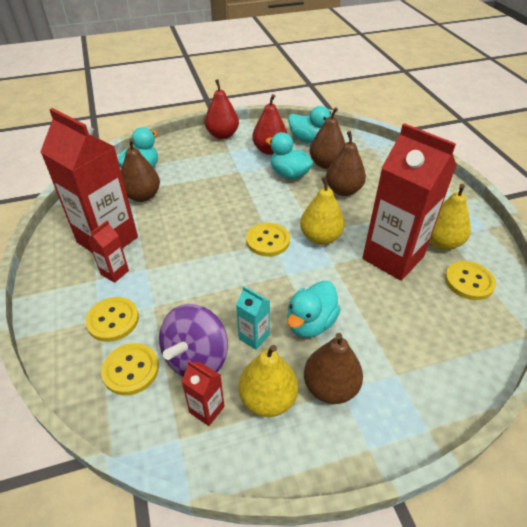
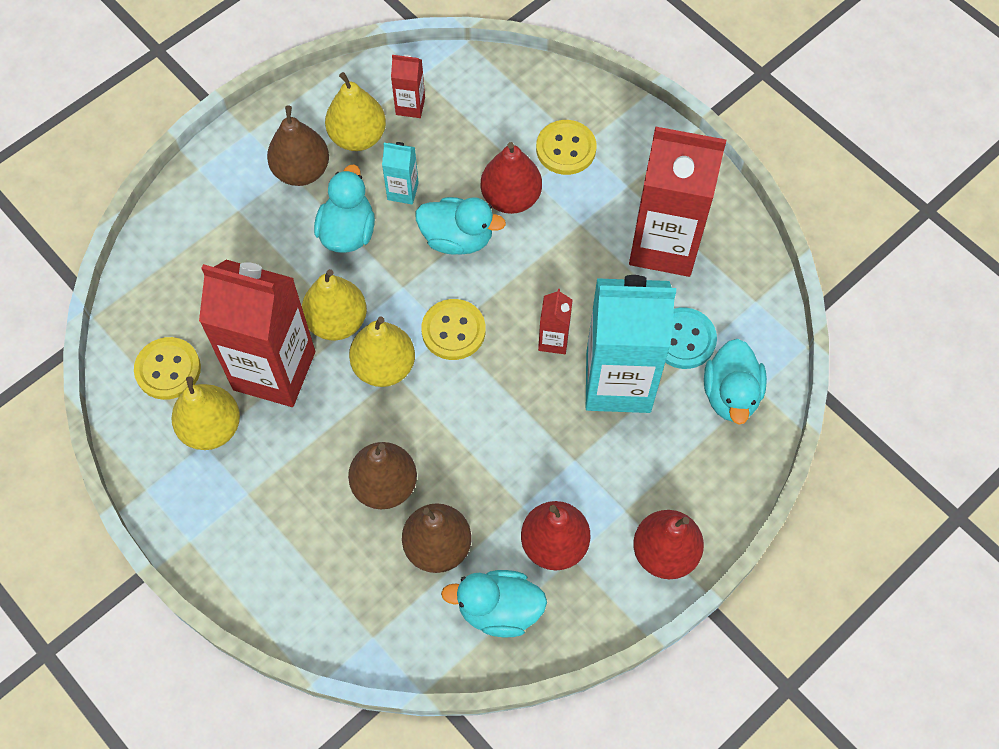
camera: 155 degrees right, 20 degrees up
red carton [88,220,129,283] -> red carton moved to [538,289,573,354]
yellow button [101,343,159,395] -> none
brown pear [121,138,160,202] -> turquoise button [665,308,717,369]
purple spinning top [159,304,228,377] -> none
turquoise duck [265,132,313,179] -> turquoise duck moved to [416,197,506,255]
none -> yellow pear [302,269,367,340]
none -> red pear [481,142,542,214]
none -> turquoise carton [586,275,676,413]

